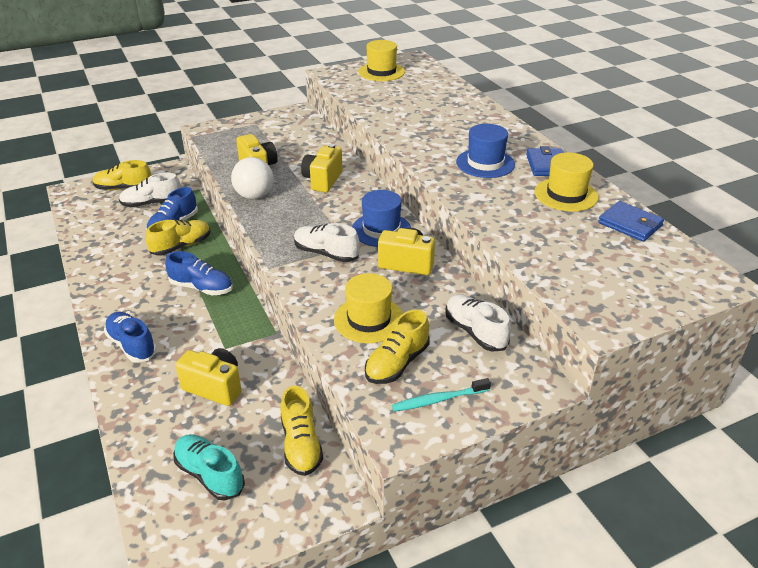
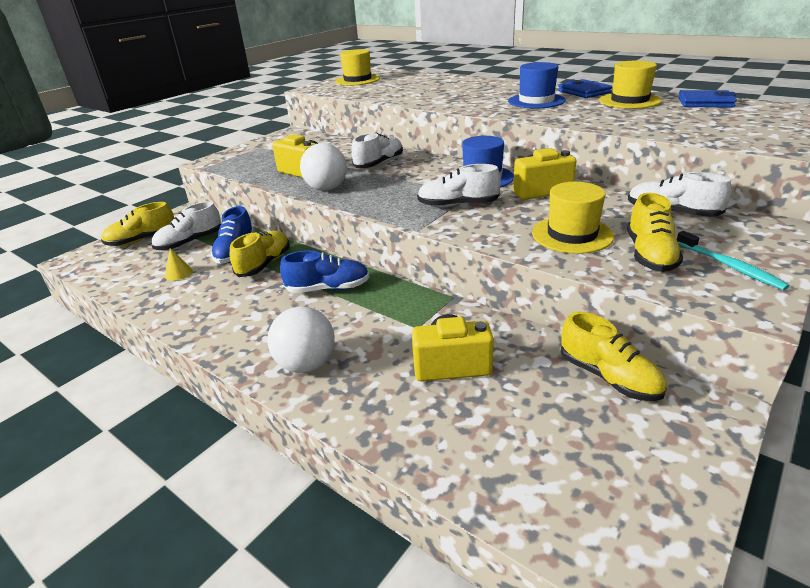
camera: 25 degrees left, 5 degrees down
blue shoe [104,312,157,363] -> white ball [267,307,335,373]
turquoise shoe [173,434,245,500] -> none
yellow camera [301,144,343,192] -> white shoe [351,132,403,168]
turquoise toothbrush [392,378,491,412] -> turquoise toothbrush turned 75 degrees counterclockwise [677,231,789,290]
none -> yellow cone [165,248,193,281]

